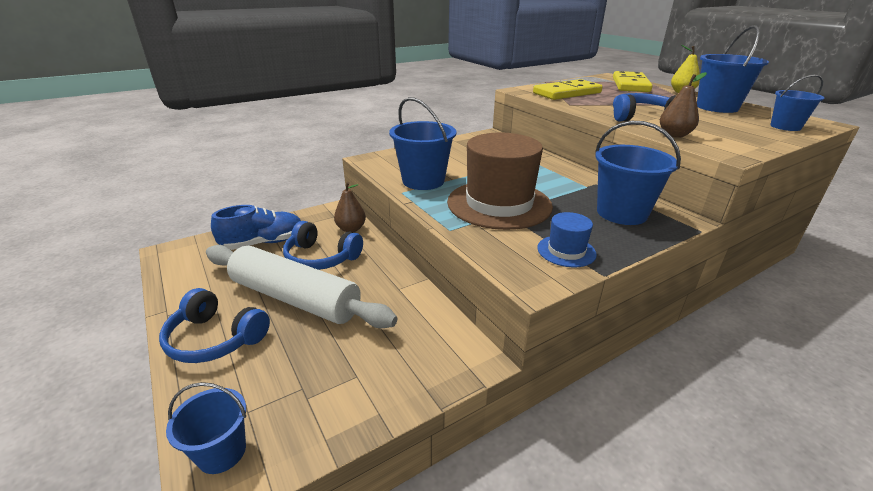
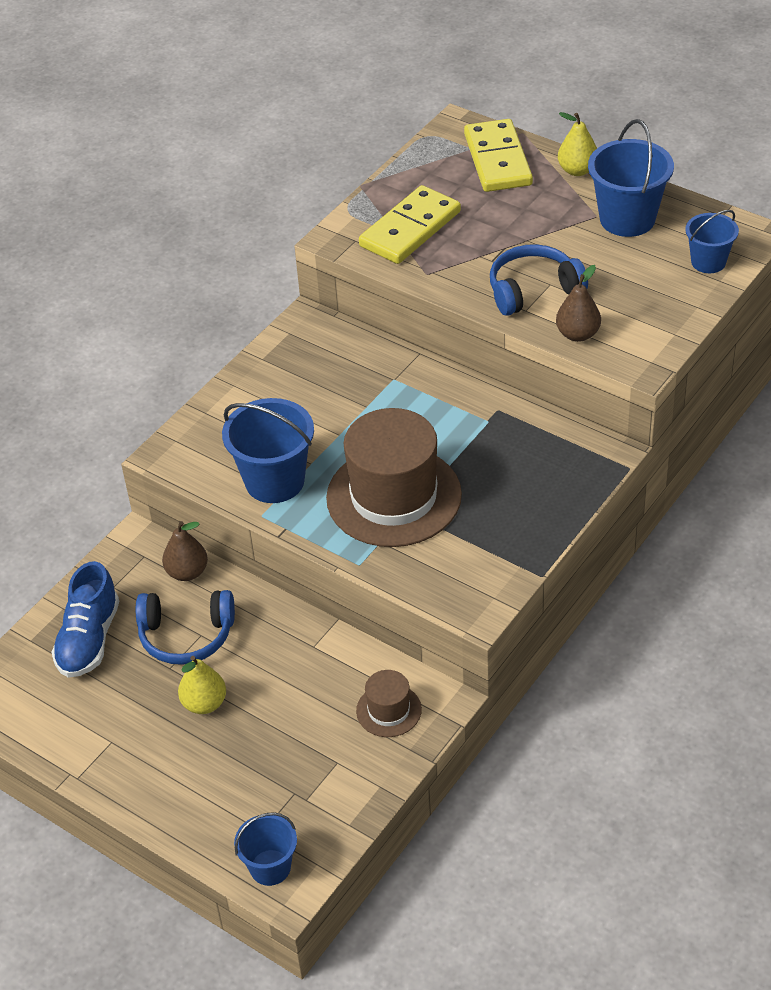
camera: 20 degrees left, 15 degrees up
blue headphones [159,288,270,363] -> none
white rolling pin [206,245,398,328] -> yellow pear [178,656,226,714]
blue shoe [211,205,301,250] -> blue shoe turned 150 degrees clockwise [51,561,119,678]
blue hat [537,212,597,267] -> none
blue bucket [595,121,681,225] -> none
none -> brown hat [356,670,422,737]

